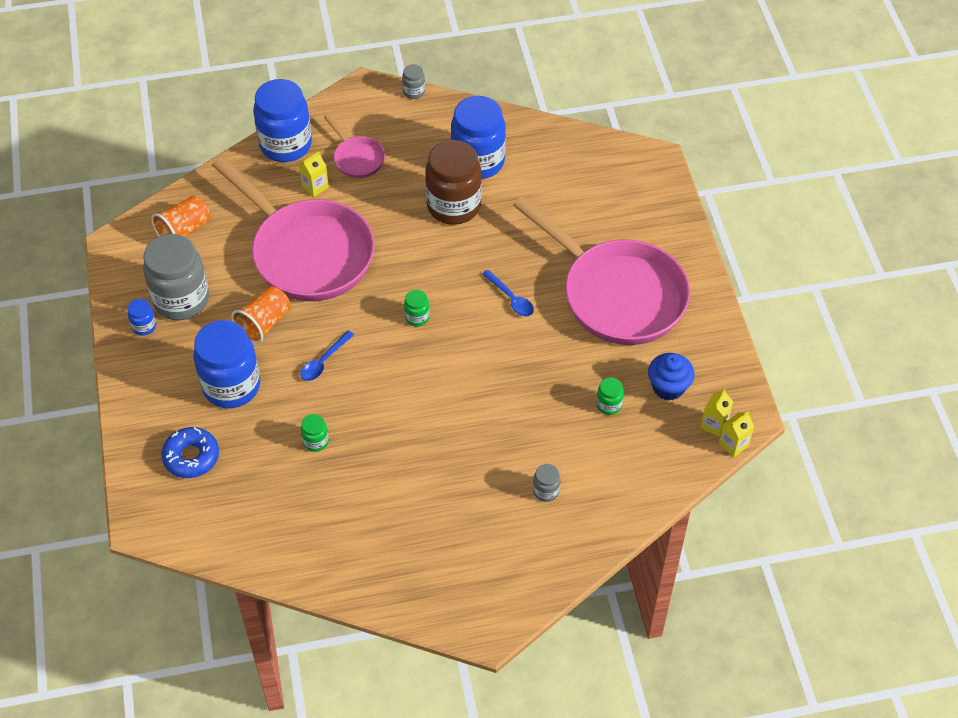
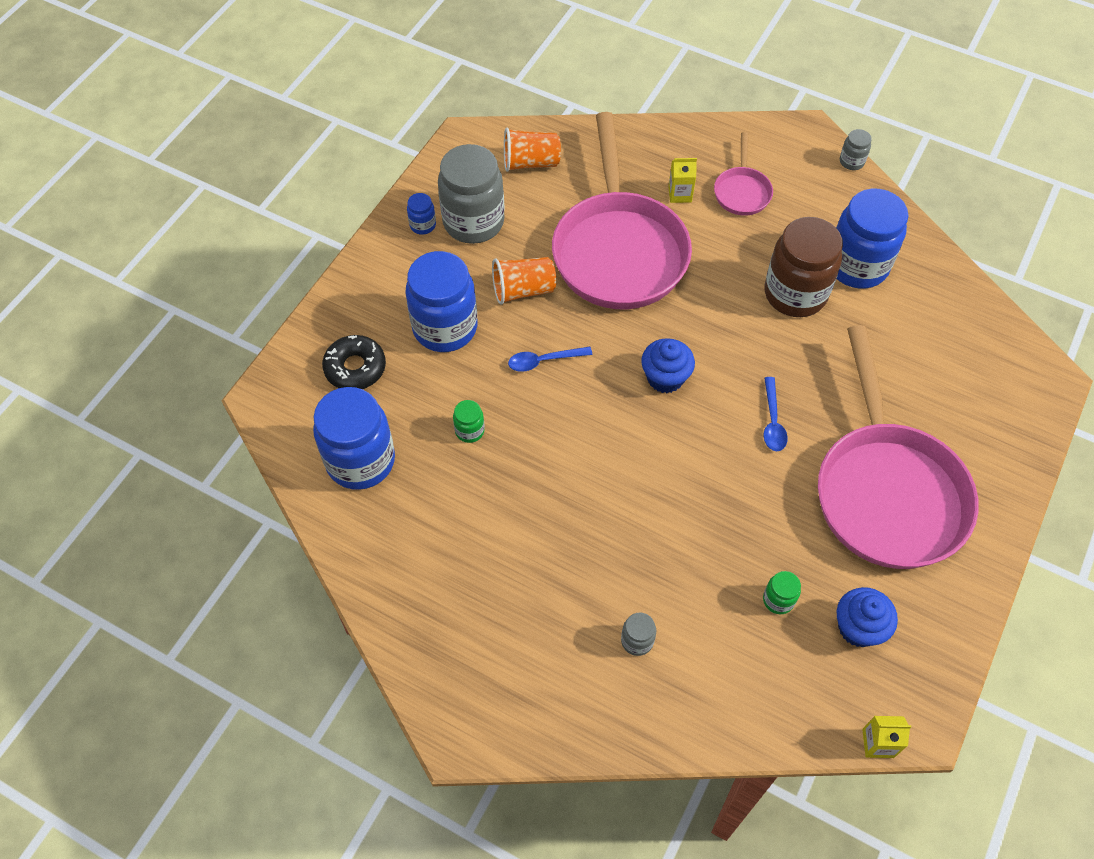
camera: 40 degrees right, 5 degrees up
blue donut [162,427,219,478] -> black donut [322,335,386,389]
blue jar [253,79,312,162] -> blue jar moved to [313,387,395,490]
green jar [404,290,430,326] -> blue cupcake [641,338,695,393]
yellow carton [700,389,733,437] -> none

